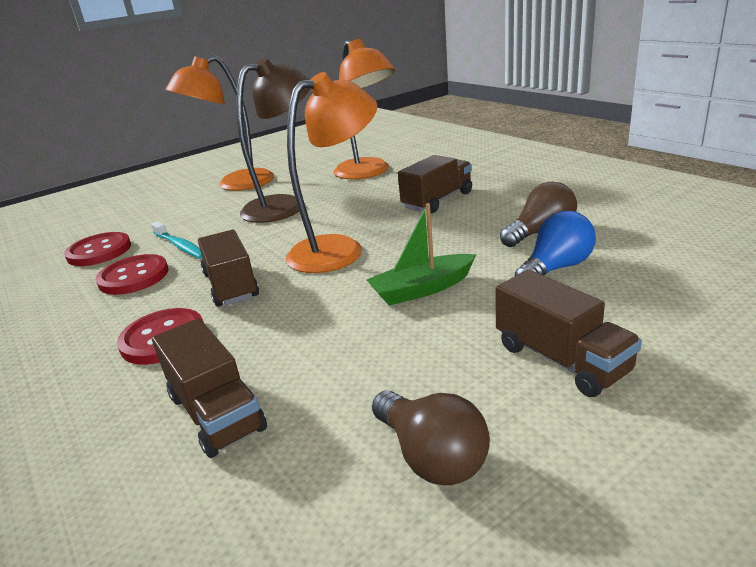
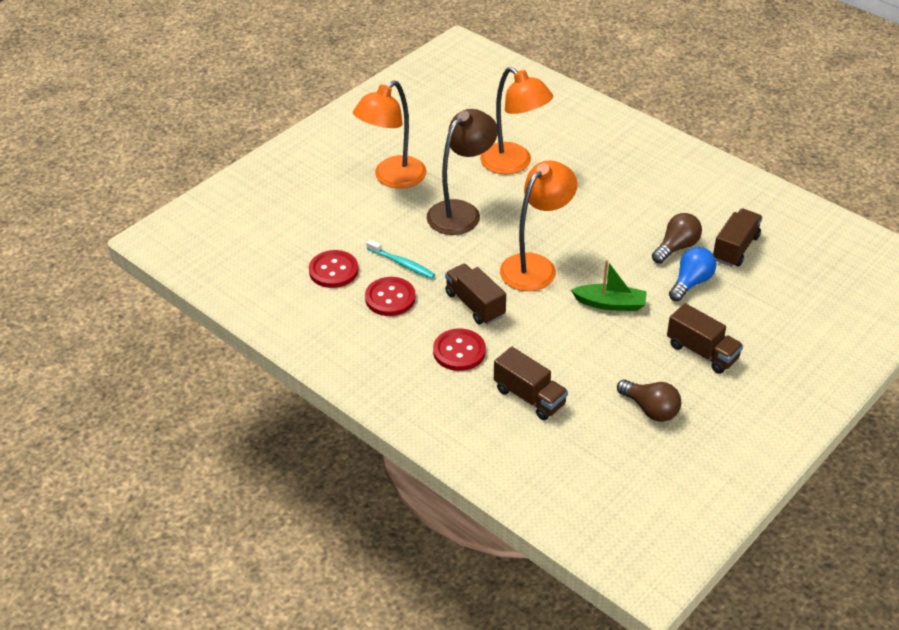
camera: 15 degrees left, 15 degrees up
green boat [367,203,476,306] -> green boat turned 135 degrees counterclockwise [571,260,647,311]
brown truck [398,155,472,213] -> brown truck moved to [713,209,762,267]

